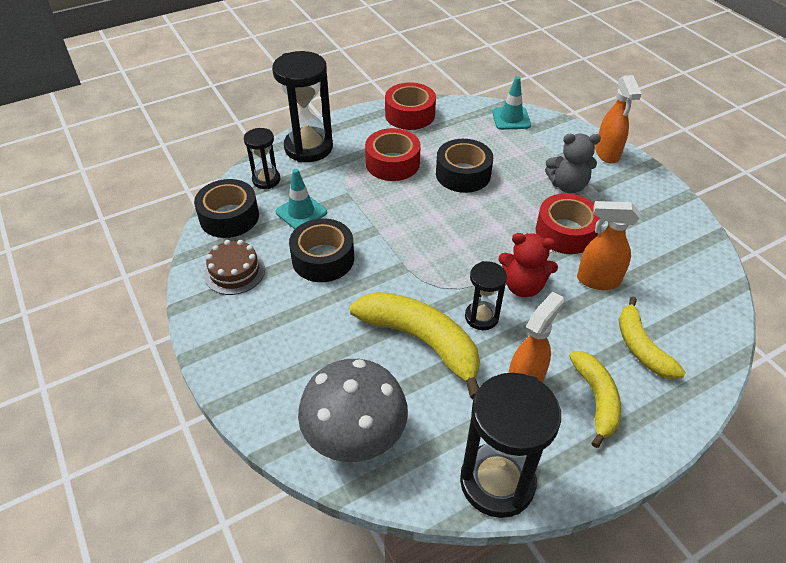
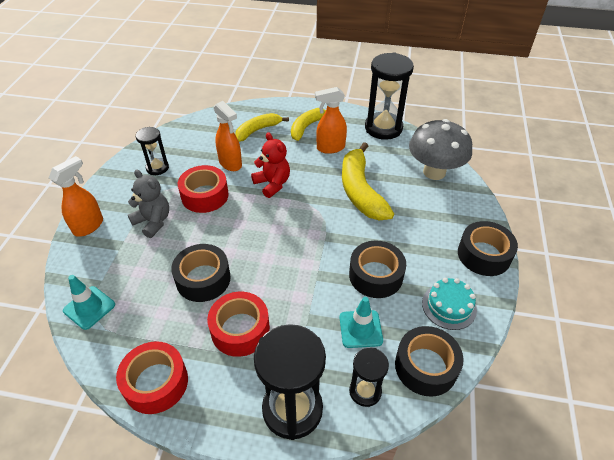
camera: 140 degrees left, 0 degrees up
brown cake [204,240,265,295] -> turquoise cake [422,278,477,330]
black hourglass [465,261,507,330] -> black hourglass moved to [136,127,169,175]
yellow banana [619,296,686,379] -> yellow banana turned 150 degrees counterclockwise [235,113,289,142]
none -> black tape [458,221,518,276]

